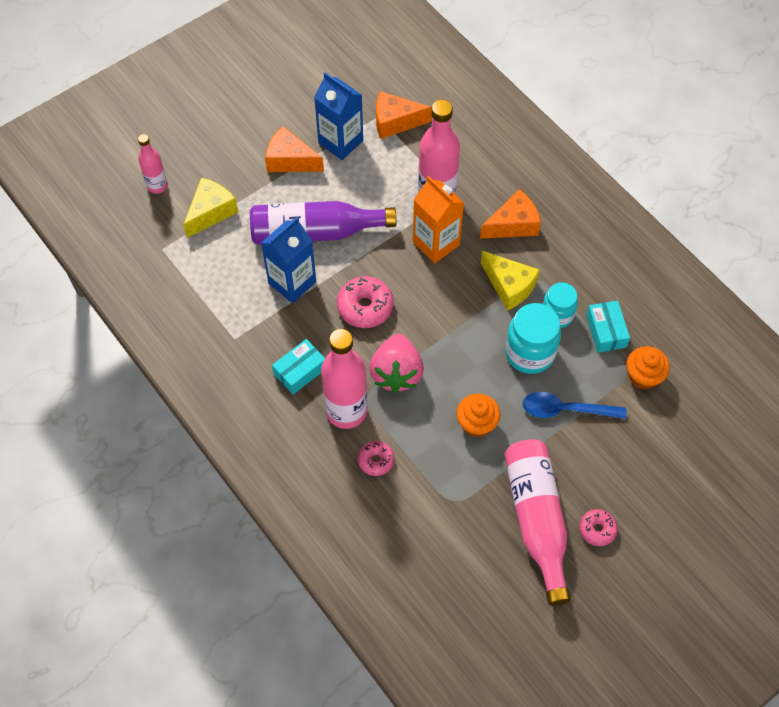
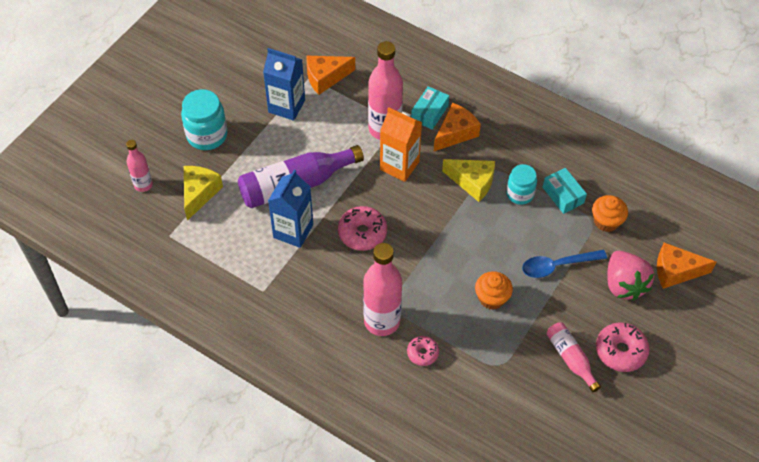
camera: 20 degrees left, 5 degrees down
orange cheese [265,126,324,172] -> orange cheese moved to [657,243,716,289]
turquoise box [272,339,325,394] -> turquoise box moved to [411,86,449,130]
pink strawberry [369,334,424,393] -> pink strawberry moved to [607,251,654,301]
pink bottle [504,439,571,606] -> pink bottle [546,322,601,392], size x0.55
turquoise jar [505,303,561,374] -> turquoise jar moved to [181,89,227,150]
pink donut [579,509,618,546] -> pink donut [596,323,649,372], size x1.64

